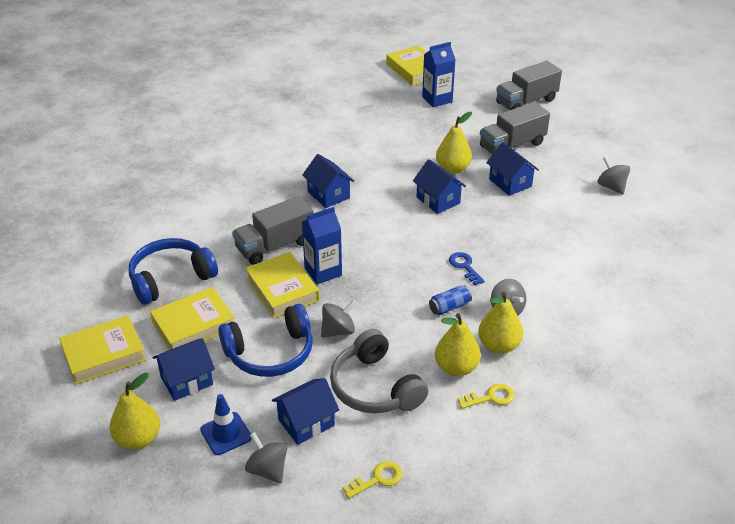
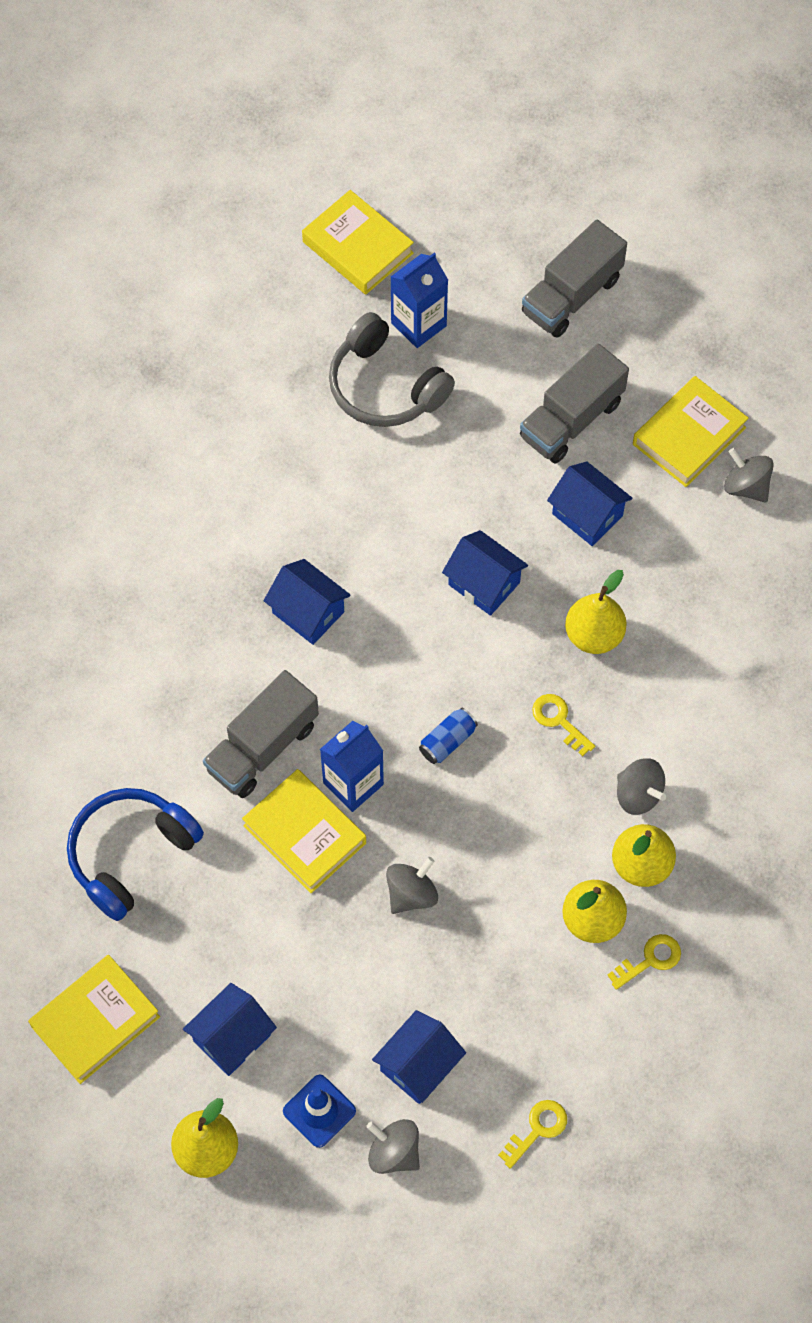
camera: 15 degrees left, 25 degrees up
yellow book [150,287,235,350] -> yellow book moved to [633,376,749,487]
blue headphones [218,304,313,377] -> none
grey headphones [330,329,428,413] -> grey headphones moved to [329,312,455,427]
blue can [429,285,472,315] -> blue can moved to [419,708,478,764]
yellow pear [436,112,472,174] -> yellow pear moved to [565,570,627,654]
blue key [449,252,485,285] -> yellow key [532,694,595,756]

